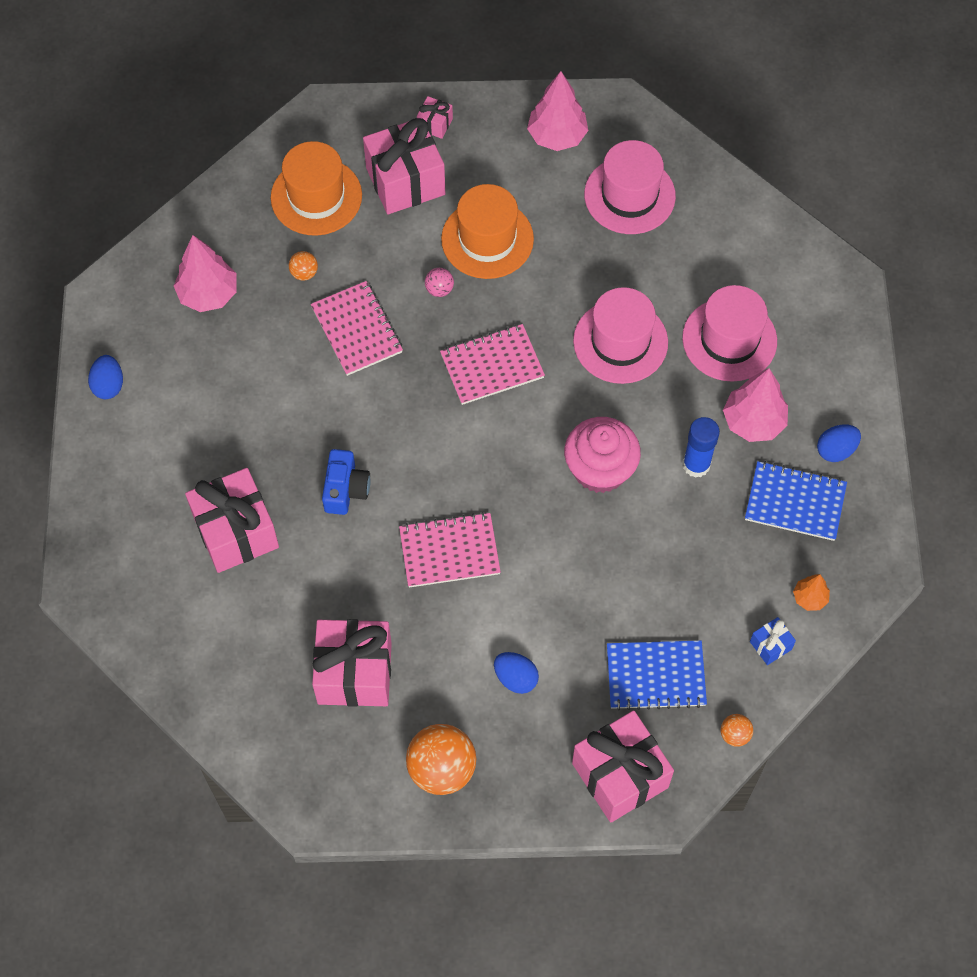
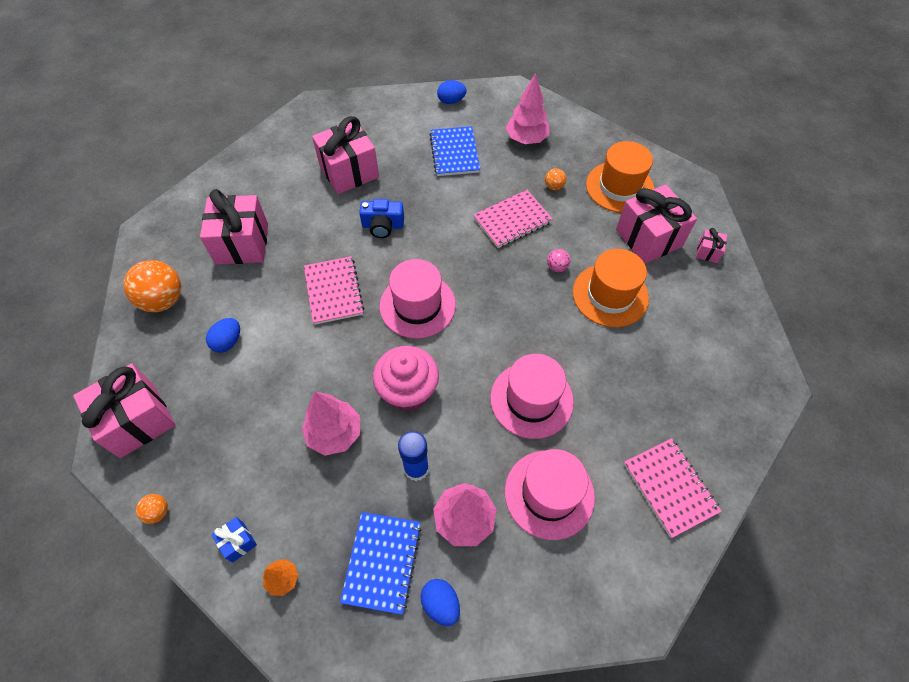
camera: 85 degrees right, 5 degrees down
pink notebook [440,324,545,405] -> pink notebook moved to [624,438,722,538]
pink tree [527,71,588,151] -> pink tree moved to [302,391,360,456]
pink hat [584,140,676,234] -> pink hat moved to [380,259,456,339]
blue notebook [607,640,707,710] -> blue notebook moved to [429,126,480,176]

